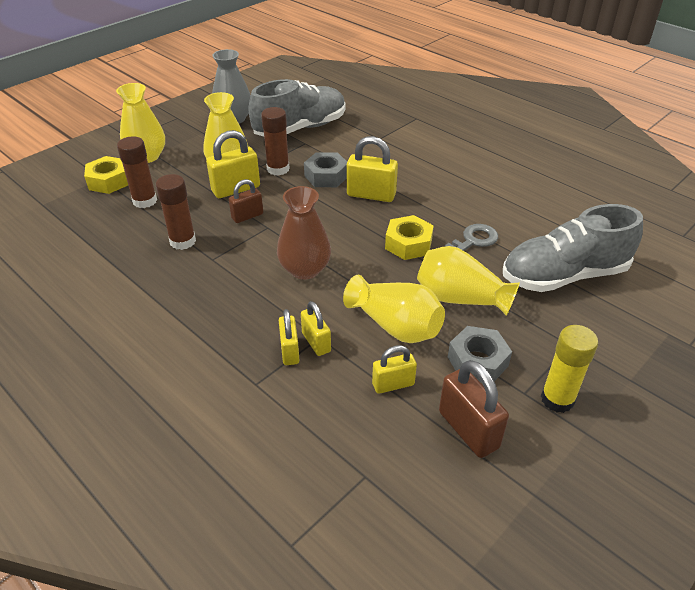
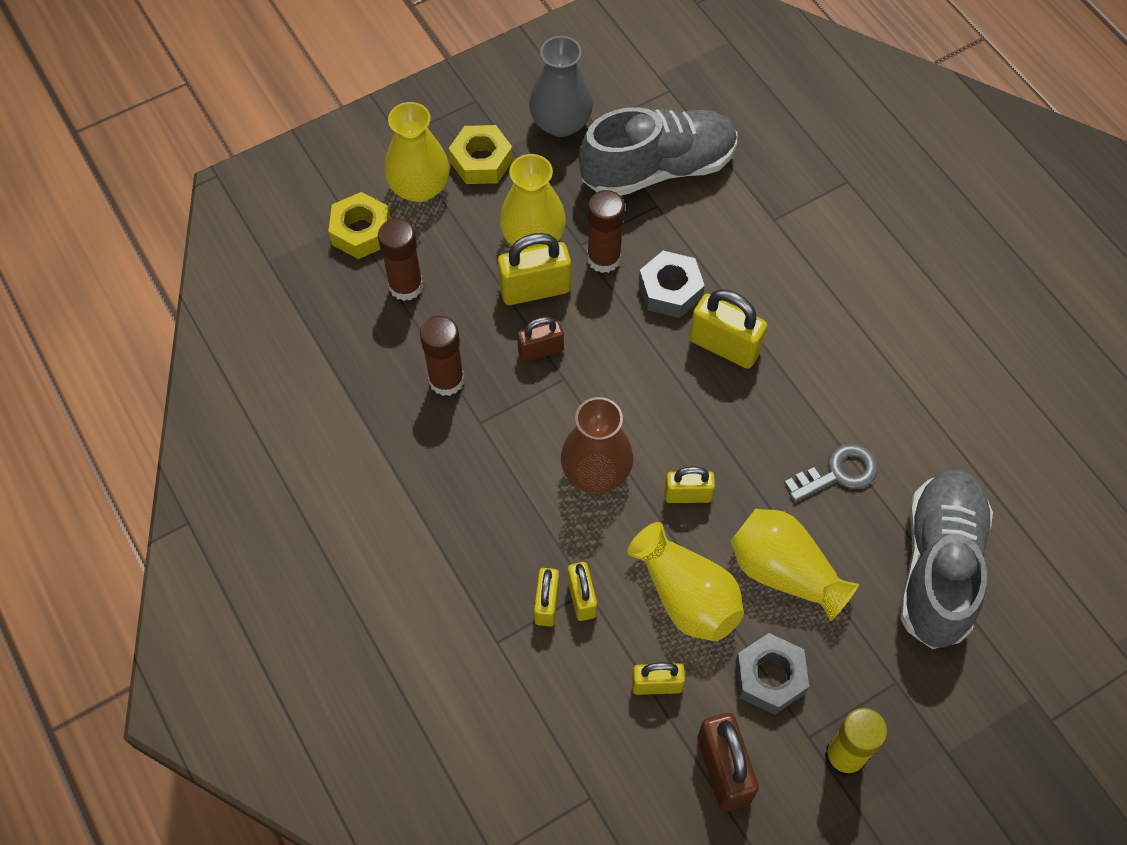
camera: 15 degrees right, 20 degrees up
yellow nut [385,215,434,260] -> yellow nut moved to [449,125,513,184]
grey shoe [503,204,643,292] -> grey shoe turned 105 degrees clockwise [900,470,993,649]
none -> yellow padlock [665,466,715,503]

